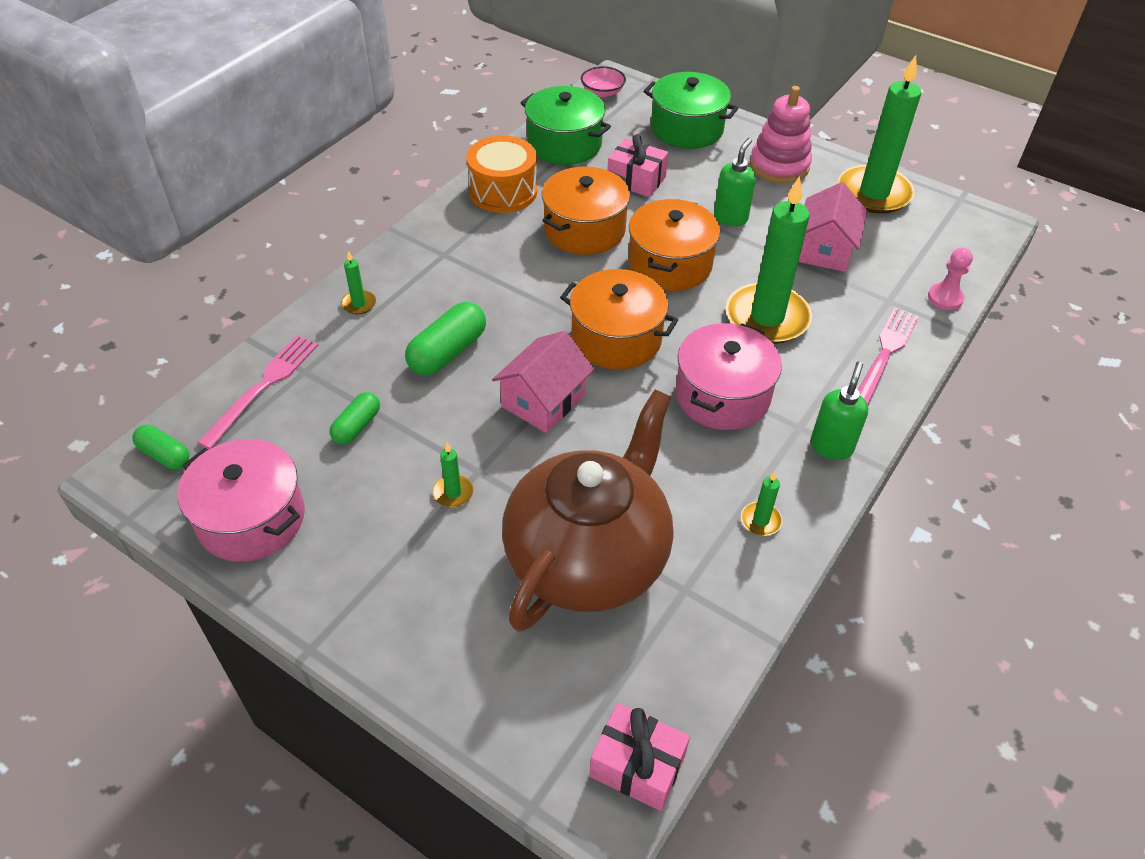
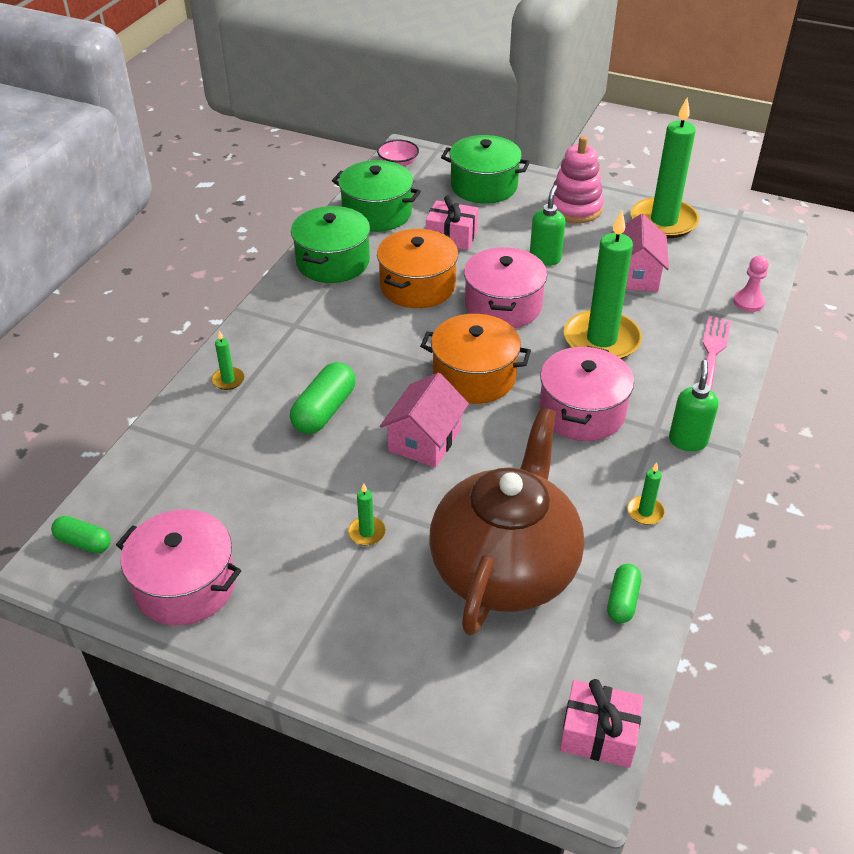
camera: 10 degrees left, 5 degrees down
pink fork [197,335,319,449] -> none
green capsule [330,392,380,444] -> green capsule moved to [607,564,641,623]
orange drum [466,135,537,213] -> green pot [291,206,370,283]
orange pot [628,199,720,291] -> pink pot [464,247,547,328]

